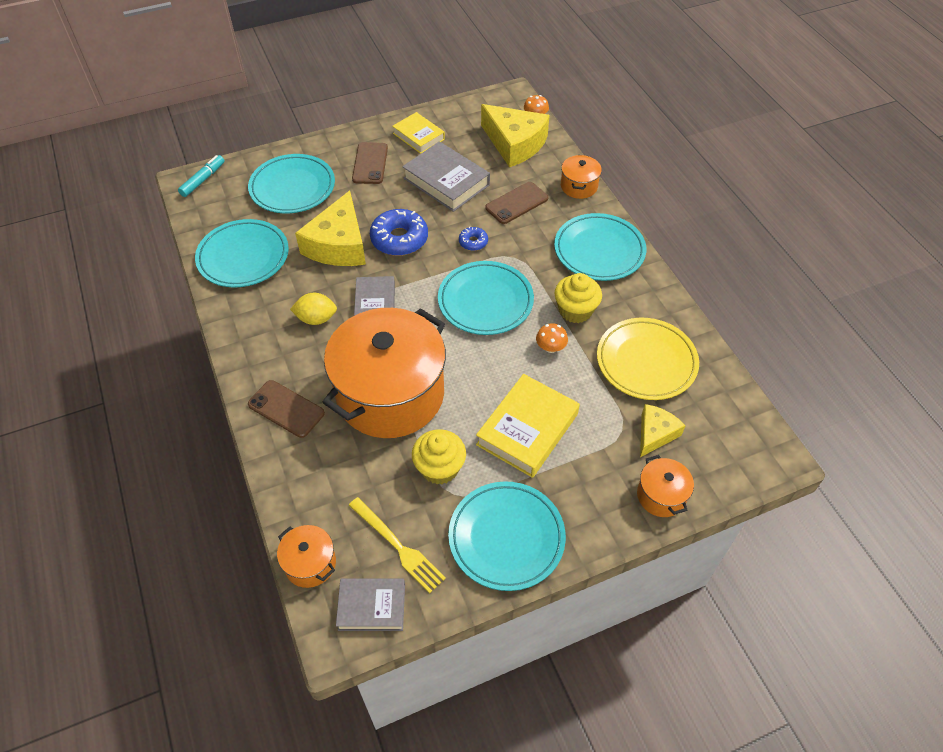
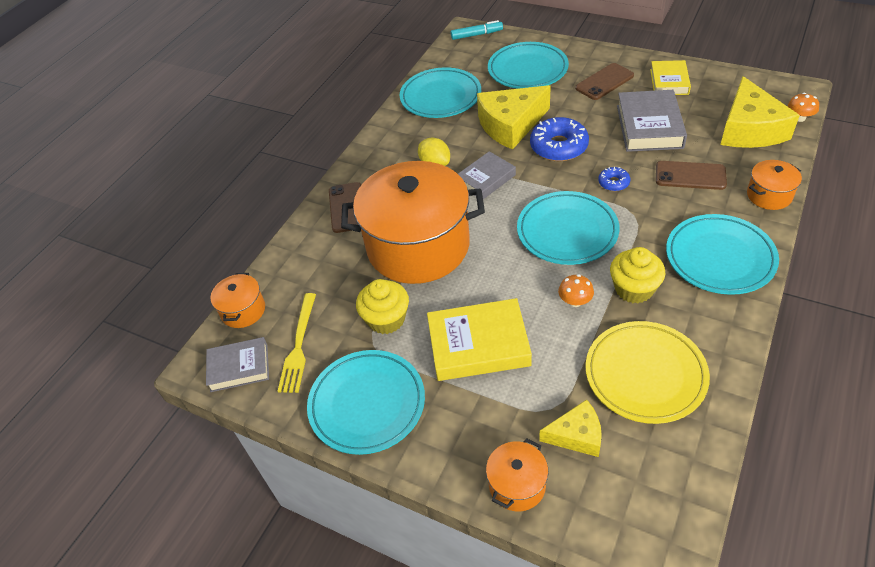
camera: 55 degrees right, 5 degrees down
grey book [336,578,405,631] -> grey book turned 60 degrees counterclockwise [206,337,269,392]

